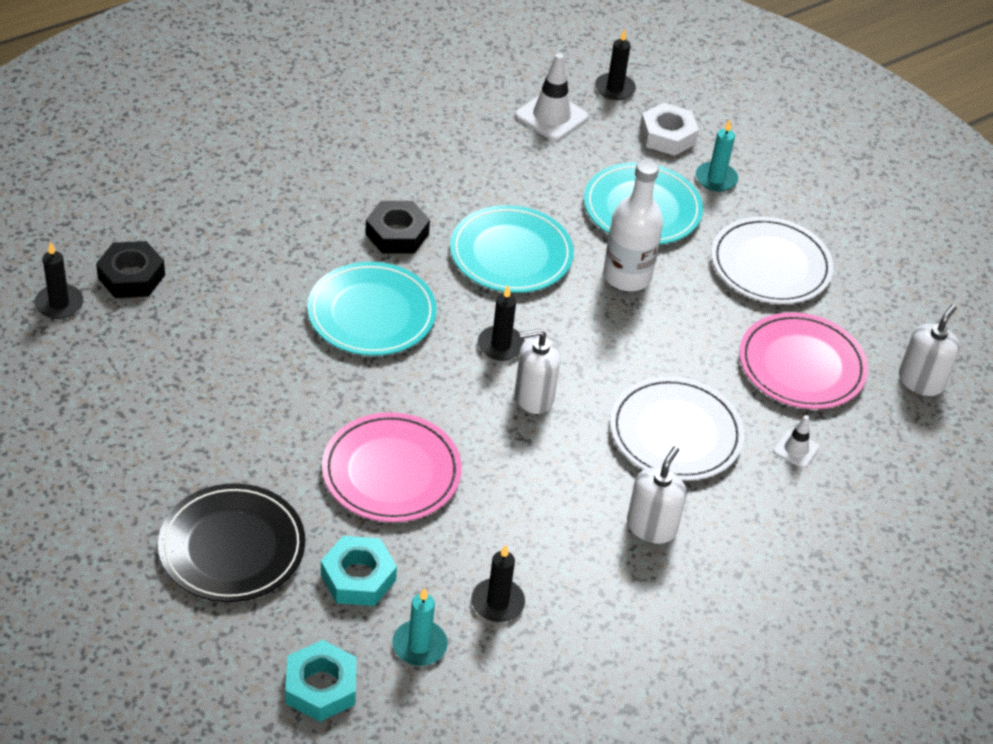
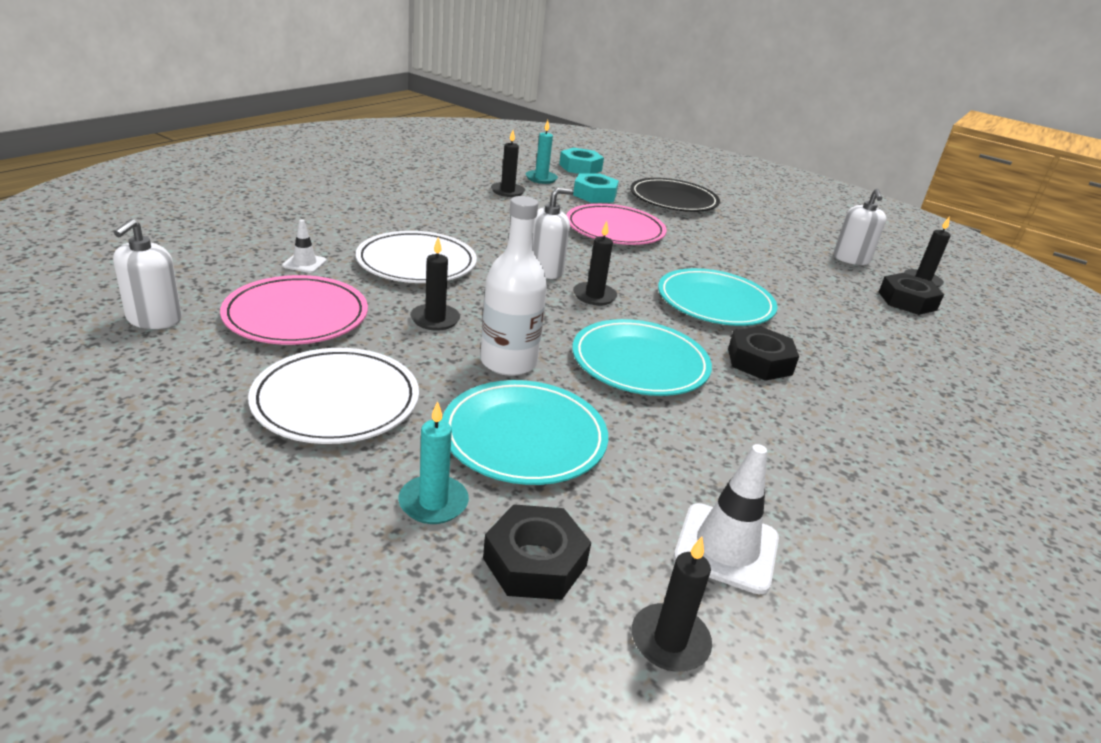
camera: 160 degrees right, 15 degrees down
white soap dispenser [627,446,686,544] -> white soap dispenser moved to [834,189,886,265]
white nut [640,103,699,156] -> black nut [483,504,591,600]
none -> black candle [410,237,460,331]

